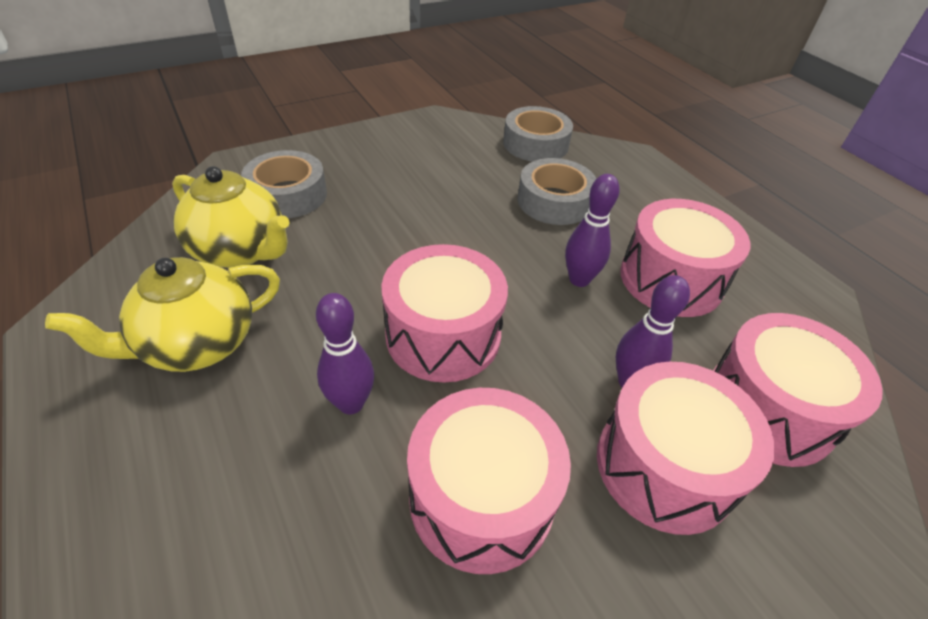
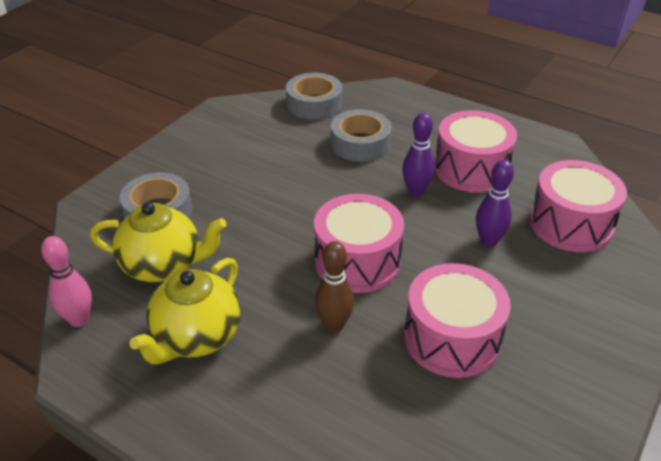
camera: 25 degrees left, 5 degrees down
purple bowling pin [316,293,374,414] -> brown bowling pin [315,241,354,333]
pink drum [597,362,775,535] -> none
none -> pink bowling pin [41,236,92,327]

